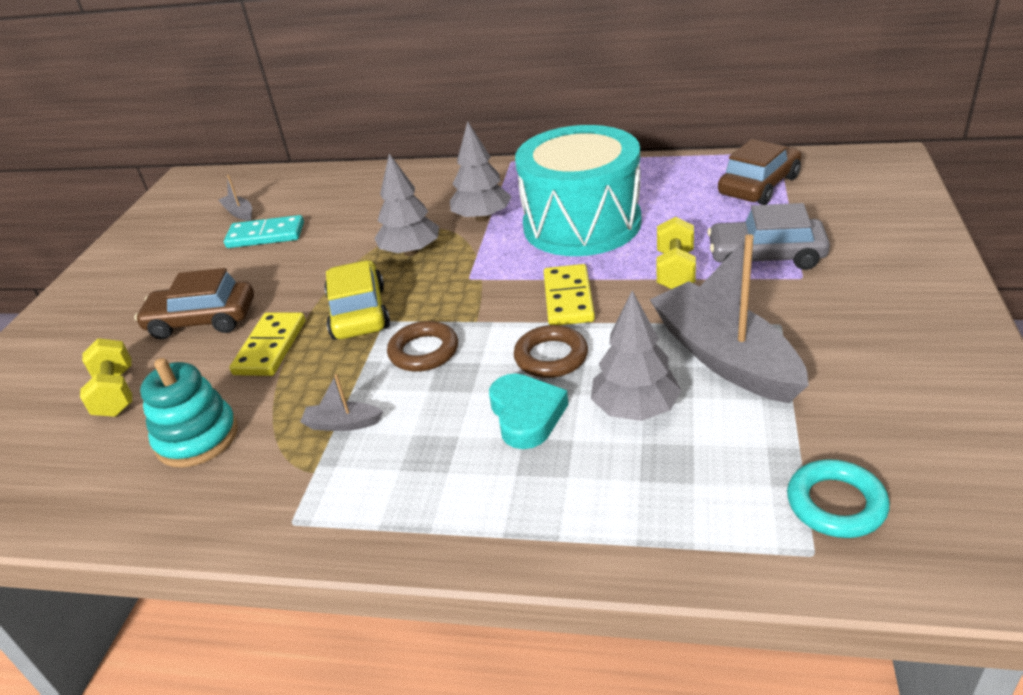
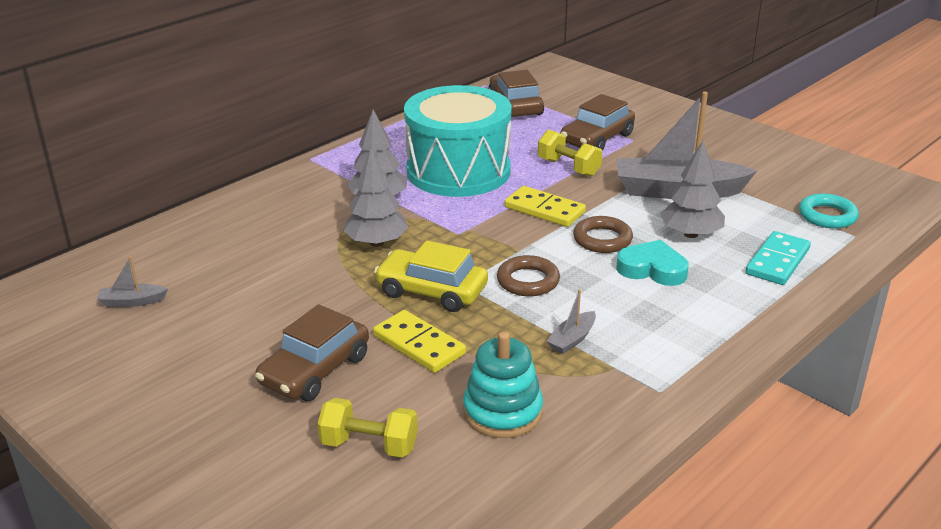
camera: 60 degrees left, 5 degrees down
turquoise domino [224,215,304,248] -> turquoise domino moved to [745,231,811,285]
grey car [707,203,830,270] -> brown car [560,94,635,151]

